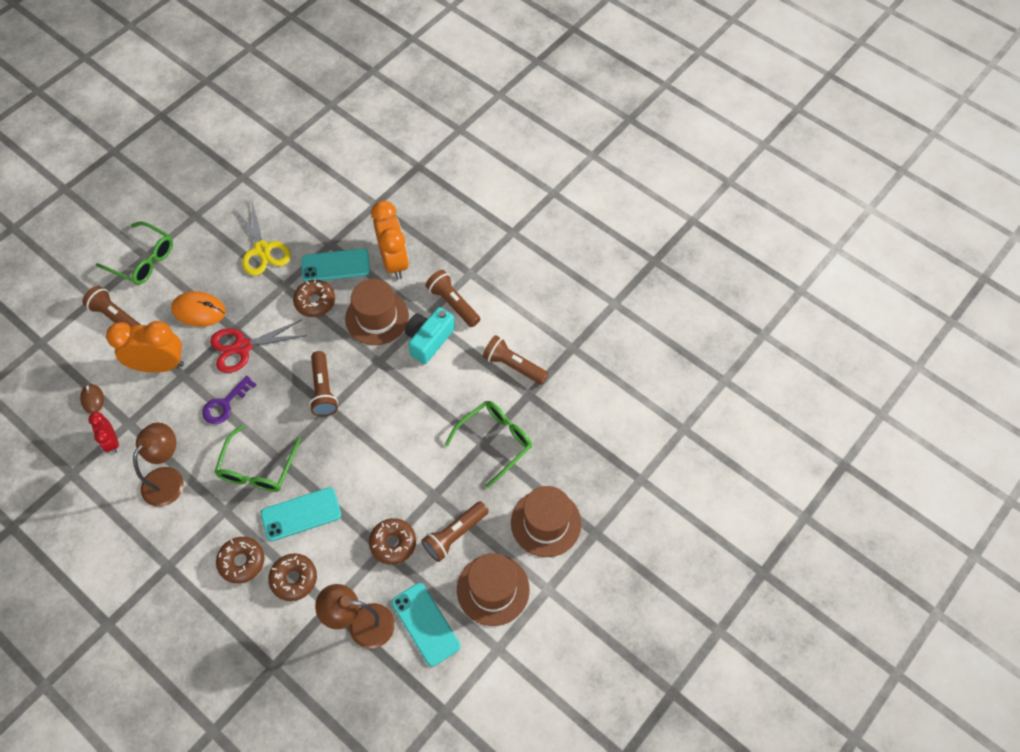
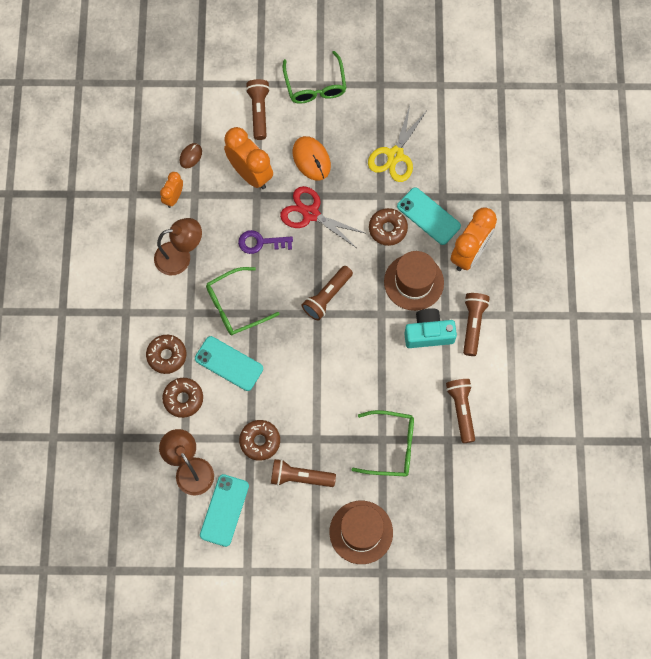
camera: 50 degrees right, 10 degrees up
red clock [88,412,119,454] -> orange clock [160,172,183,208]
brown hat [457,553,530,626] -> none

